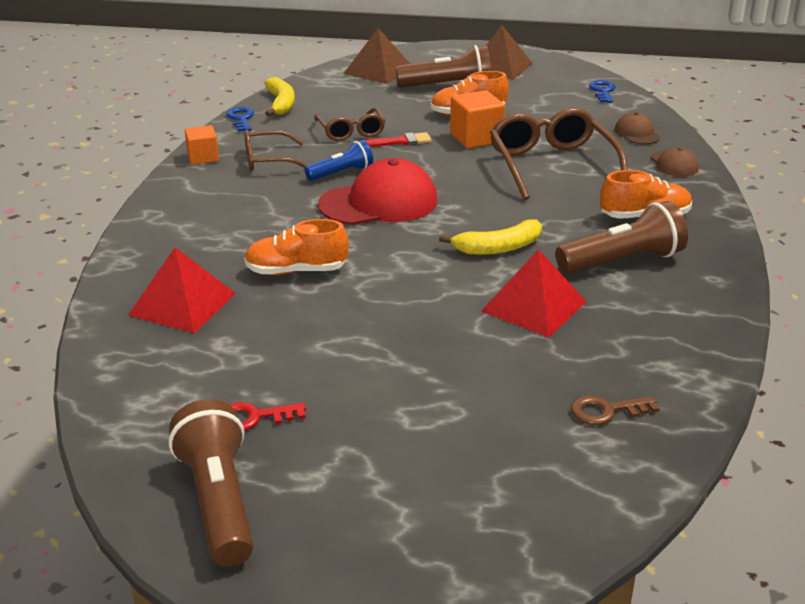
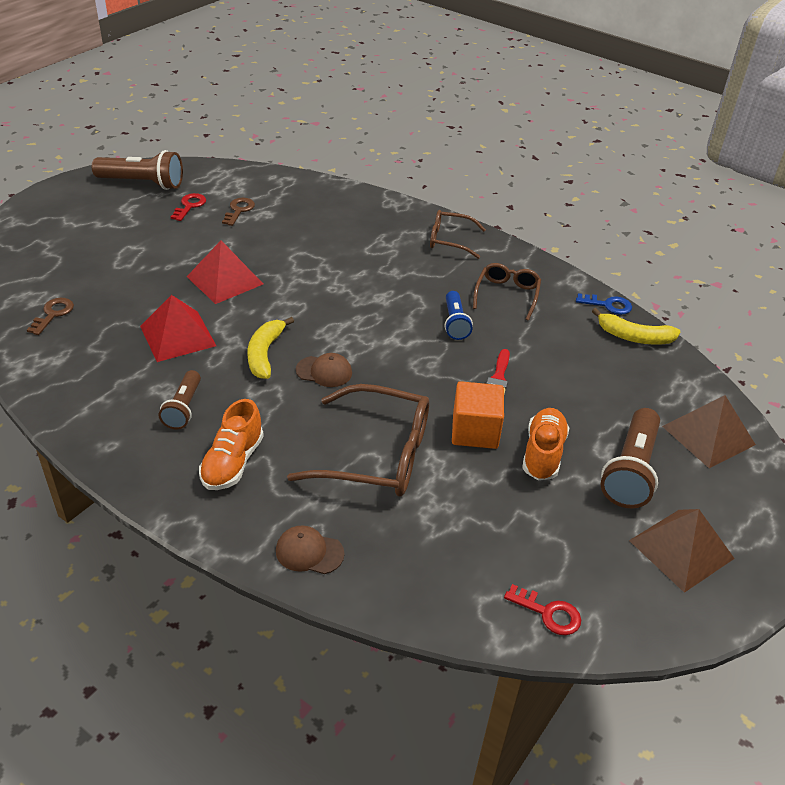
camera: 115 degrees right, 10 degrees up
red pyramid [128,247,236,333] -> red pyramid moved to [187,241,263,304]
orange cube [185,125,219,164] -> none
orange shoe [244,219,349,275] -> none
brown glasses [314,108,385,141] -> brown glasses moved to [430,210,486,259]
red cap [318,158,438,225] -> none
brown flashlight [555,201,688,274] -> brown flashlight [159,370,201,429], size x0.61
blue key [589,80,616,103] -> red key [504,584,581,636]
brown cap [615,112,660,144] -> brown cap moved to [296,353,352,387]
none -> brown key [222,198,255,226]

